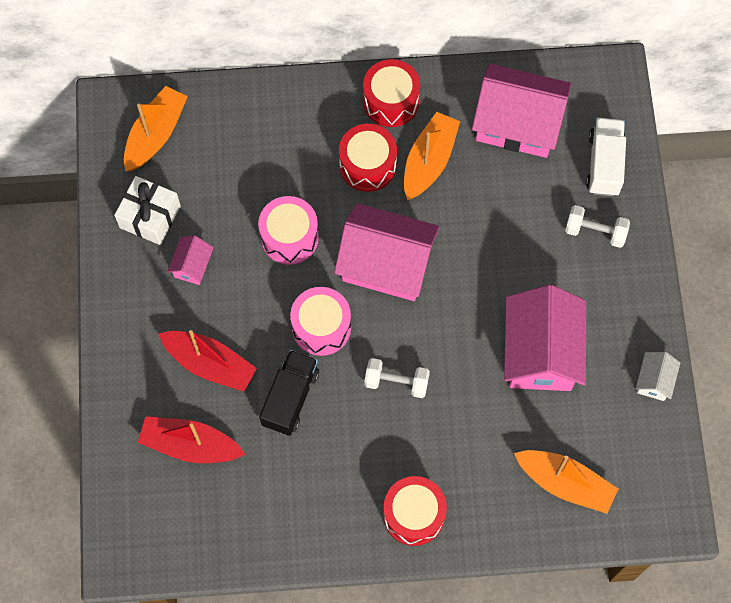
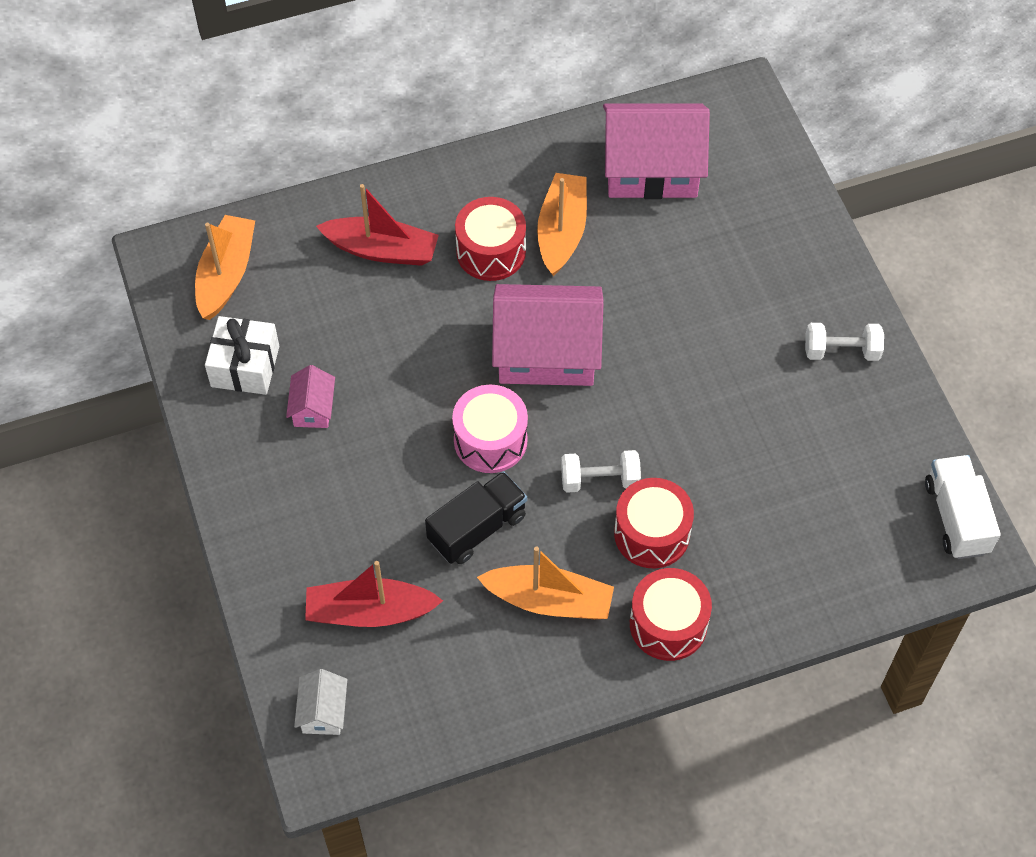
camera: 15 degrees left, 10 degrees down
red boat [158,330,257,392] -> red boat moved to [316,184,439,266]
pink drum [258,196,319,265] -> none
black truck [259,350,319,436] -> black truck turned 45 degrees clockwise [425,471,527,564]
red drum [363,59,420,127] -> red drum moved to [614,478,694,568]
pink house [504,285,586,391] -> none
orange boat [514,450,618,514] -> orange boat moved to [477,547,614,619]
white dumbbell [565,205,630,248] -> white dumbbell moved to [805,323,884,361]
white truck [586,118,626,196] -> white truck moved to [925,455,1001,559]
white house [636,352,680,401] -> white house moved to [294,669,347,735]

